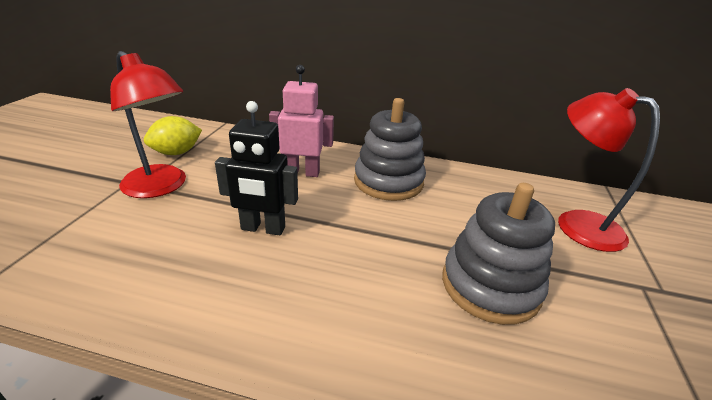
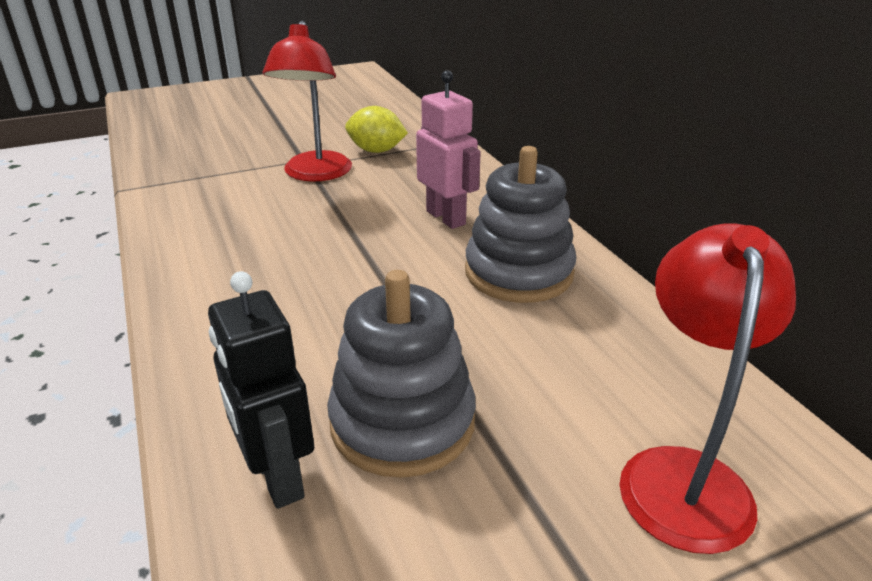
camera: 55 degrees right, 0 degrees up
black robot [215,101,298,235] -> black robot moved to [208,271,314,509]

